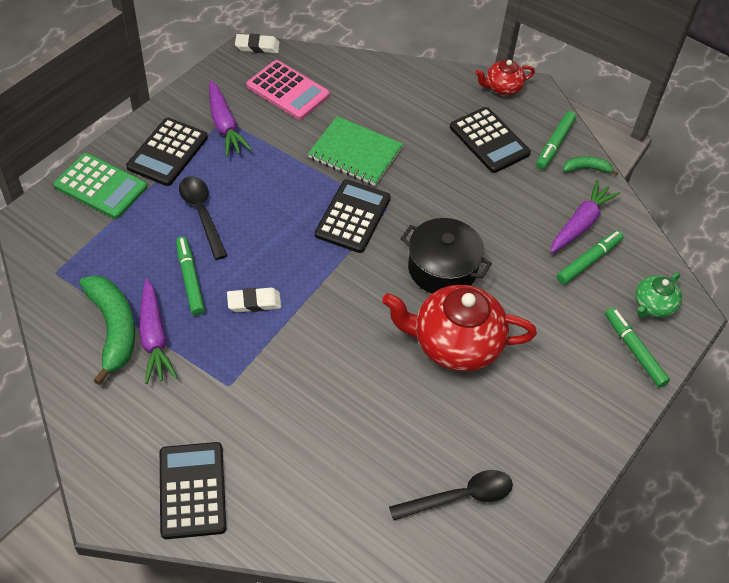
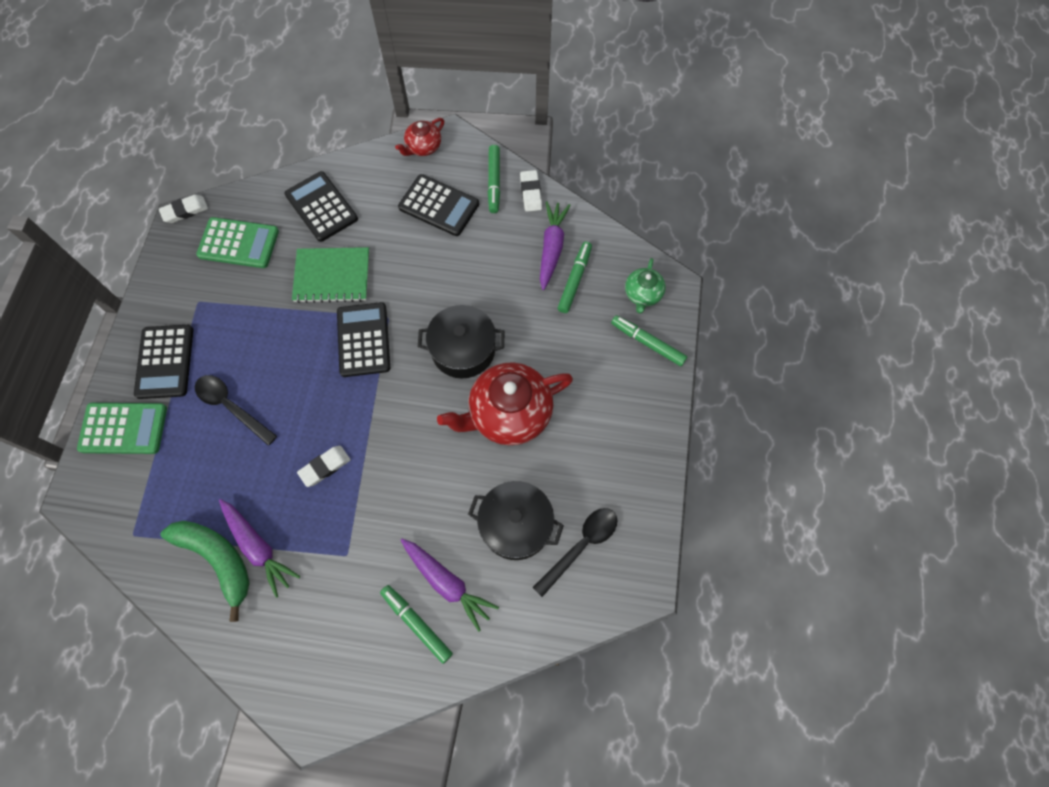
camera: 25 degrees left, 15 degrees up
black calculator [160,442,226,539] -> black calculator moved to [284,171,358,242]
green marker [176,236,205,316] -> green marker moved to [380,585,453,664]
purple carrot [209,80,252,157] -> purple carrot moved to [400,539,499,632]
pink calculator [246,60,330,120] -> green calculator [196,217,279,268]
green banana [563,156,618,175] -> white eraser [520,170,542,212]
none -> black pot [468,481,564,560]

